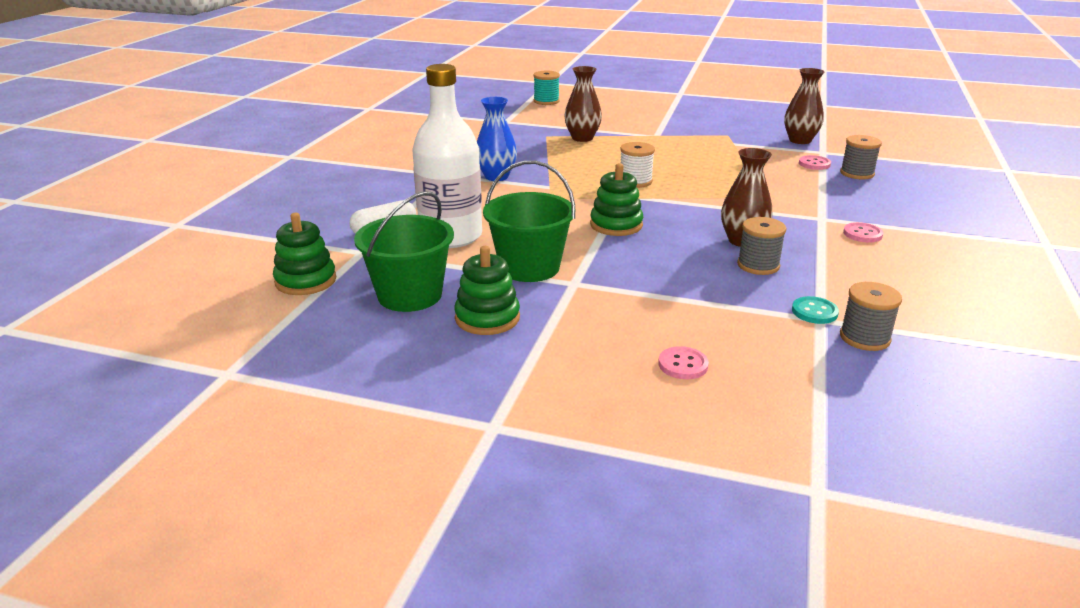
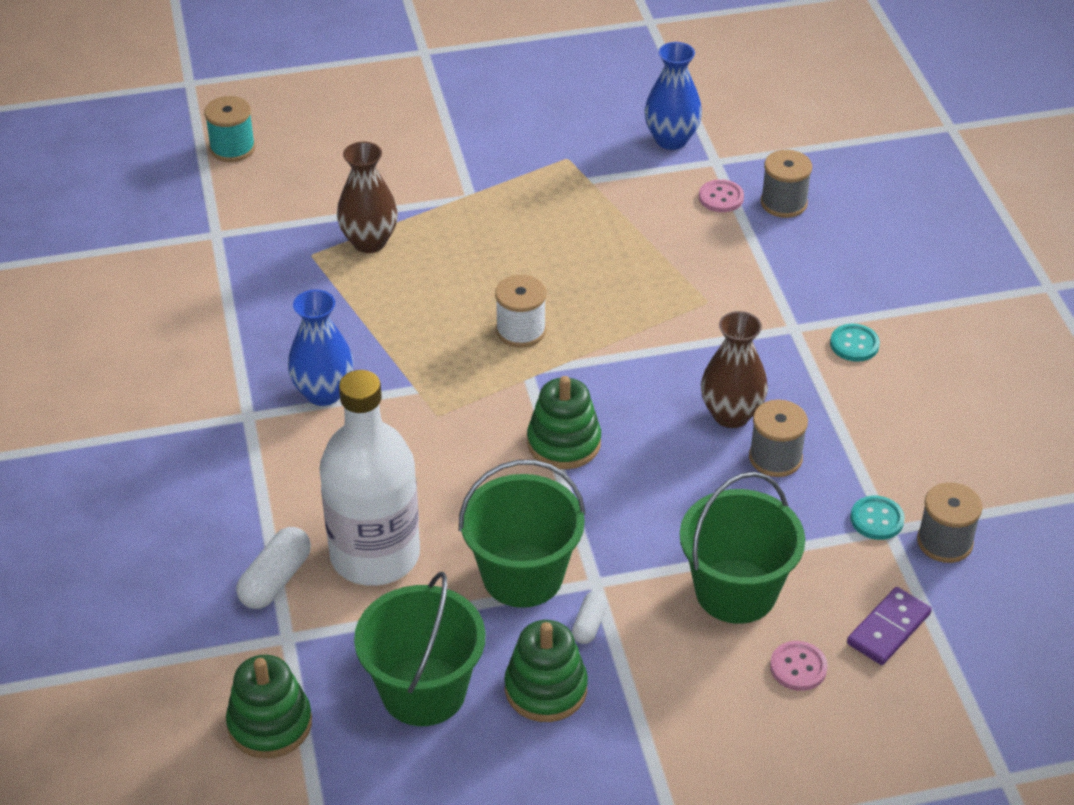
camera: 30 degrees left, 15 degrees up
brown vase [784,68,824,144] -> blue vase [644,42,702,150]
pink button [843,222,883,243] -> turquoise button [830,324,880,362]
none -> white capsule [572,591,607,644]
none -> green bucket [680,472,805,624]
none -> purple domino [847,587,932,665]

